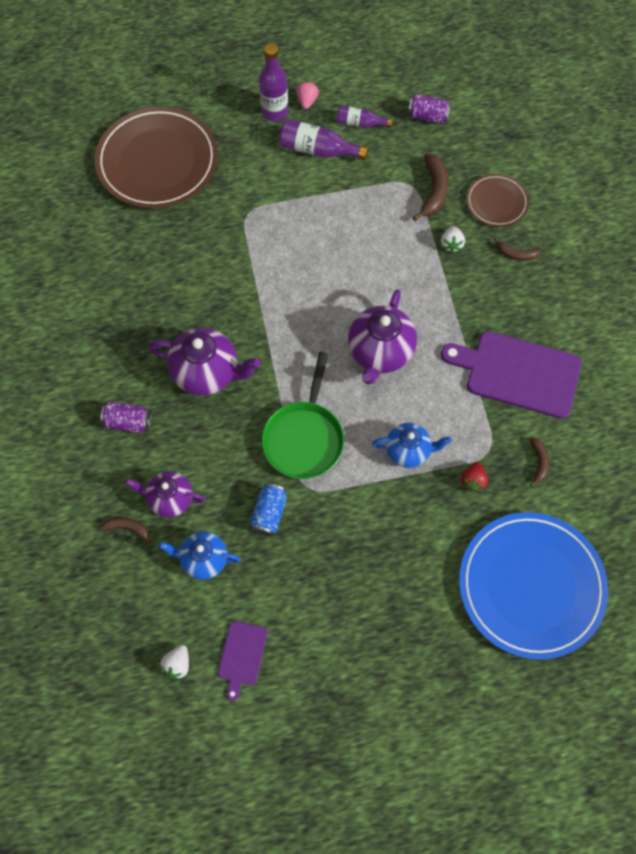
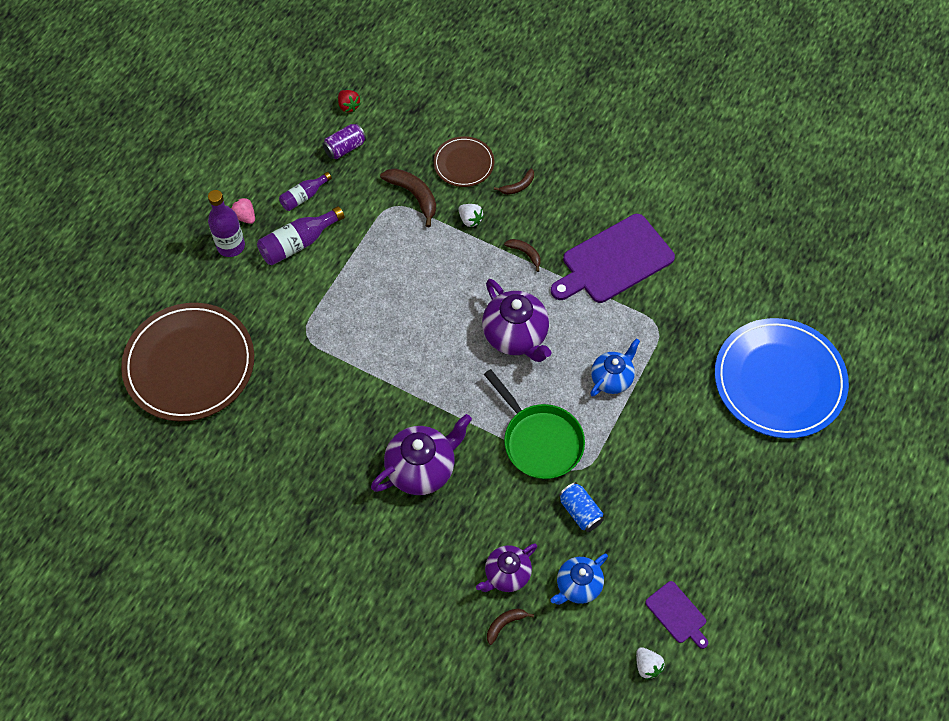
camera: 50 degrees left, 5 degrees down
purple can [101,402,152,433] -> none
red strawberry [461,462,488,492] -> red strawberry moved to [338,90,360,112]
brown banana [529,437,549,487] -> brown banana moved to [504,239,541,272]

